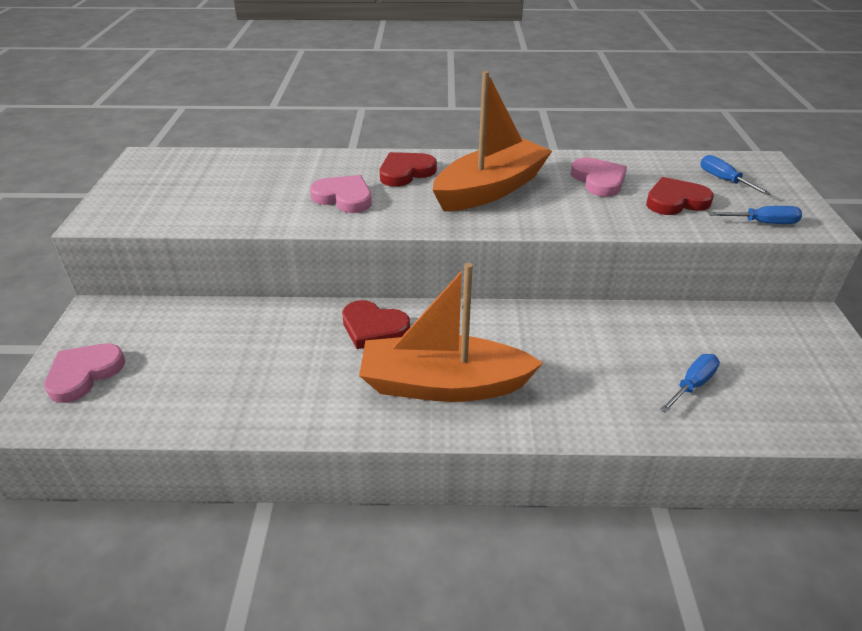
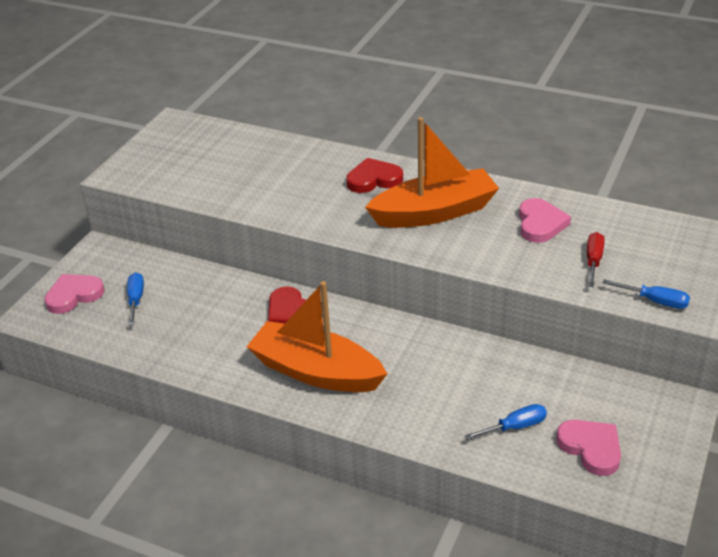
camera: 25 degrees right, 0 degrees up
pink heart [310,175,372,213] -> pink heart moved to [556,420,621,476]
red heart [646,177,714,215] -> red screwdriver [587,232,605,287]
blue screwdriver [700,155,771,195] -> blue screwdriver moved to [127,273,144,326]

